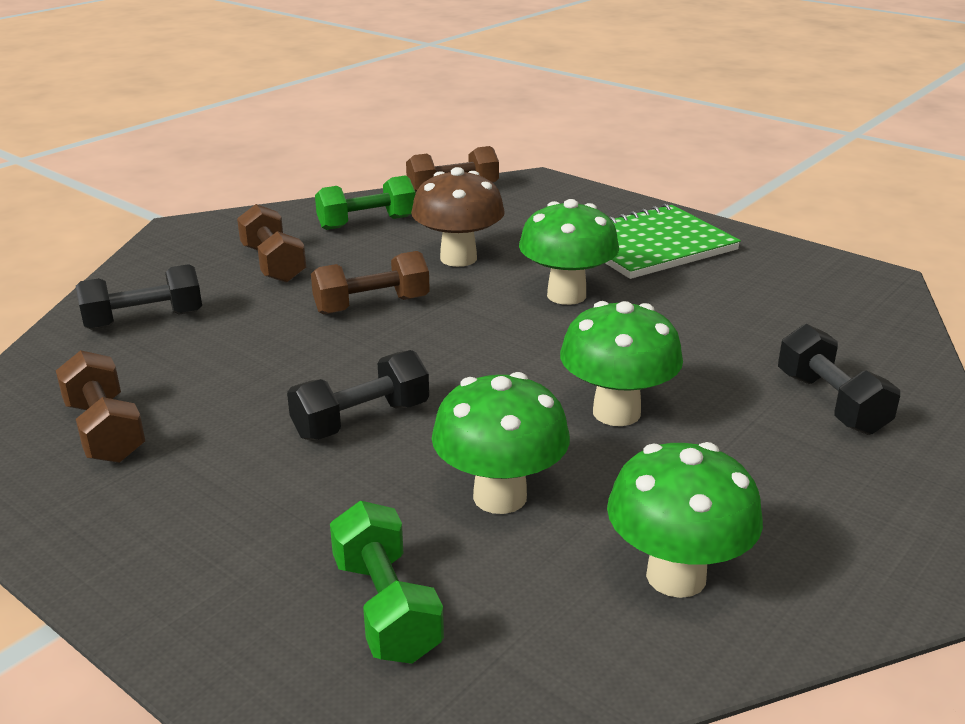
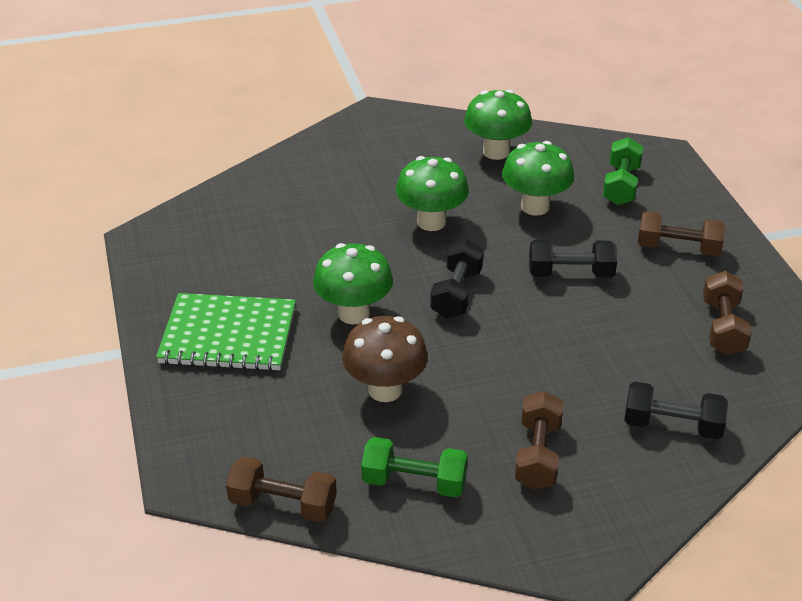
camera: 145 degrees left, 10 degrees up
brown dumbbell [311,251,430,314] -> brown dumbbell moved to [638,211,725,256]
black dumbbell [778,324,900,435] -> black dumbbell moved to [430,240,484,318]

